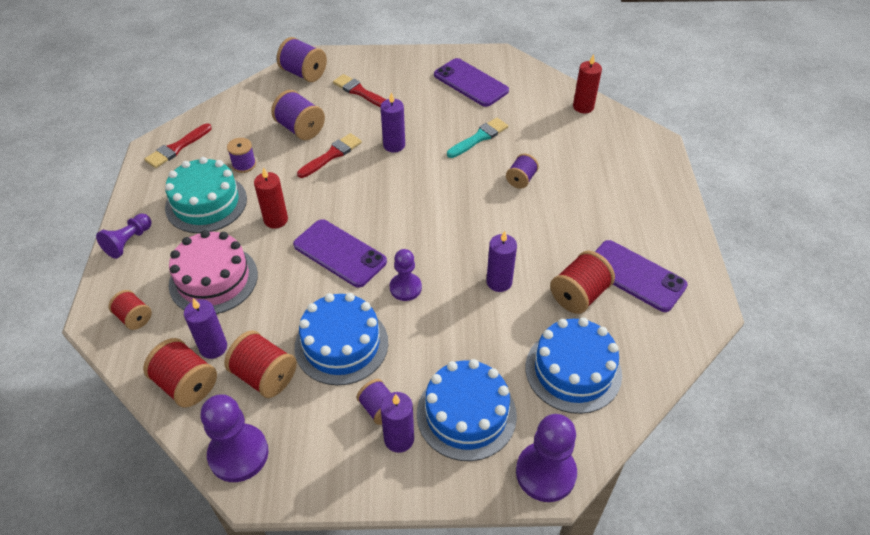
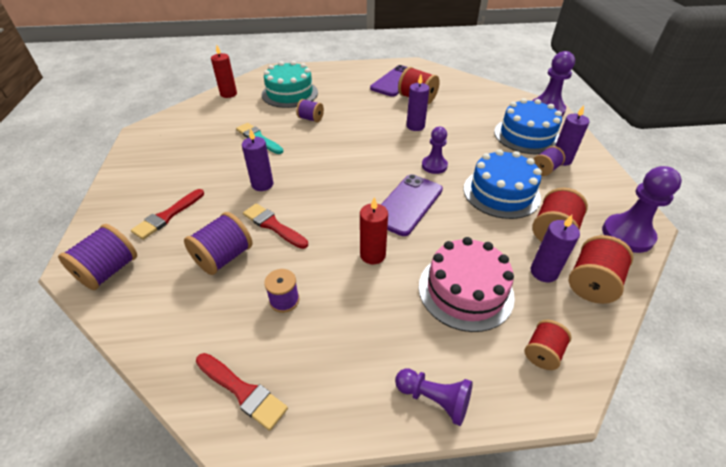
camera: 95 degrees left, 5 degrees down
turquoise cake [165,157,247,233] -> turquoise cake moved to [262,61,318,108]
purple phone [434,58,509,107] -> none
blue cake [526,318,622,414] -> none

